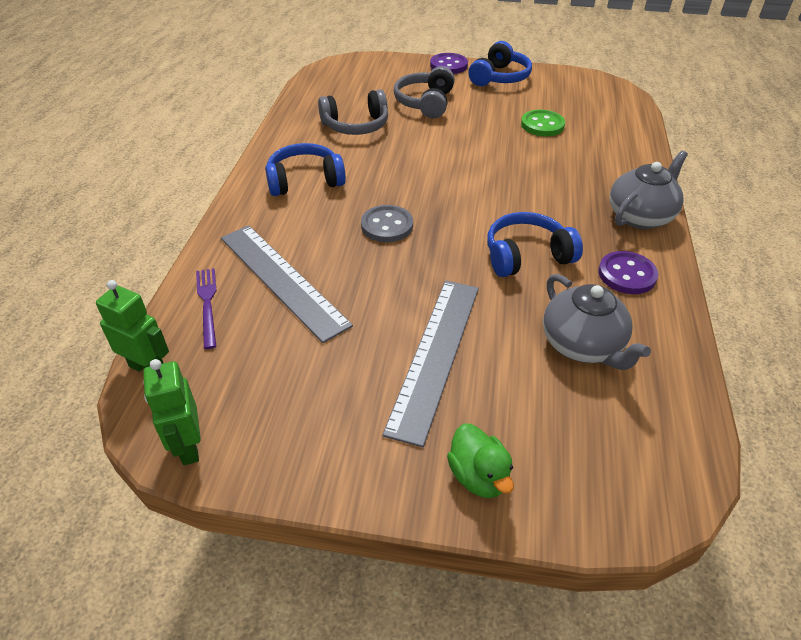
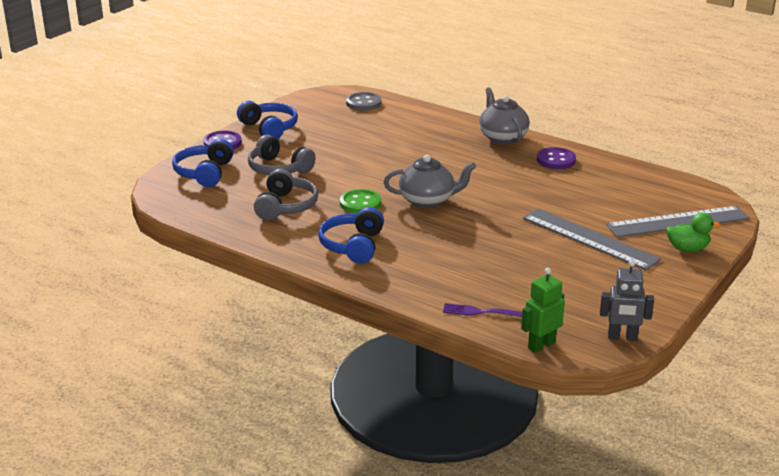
camera: 65 degrees left, 15 degrees down
green robot [143,359,201,465] -> grey robot [600,260,654,341]
grey ruler [221,225,353,343] -> grey ruler moved to [606,206,749,237]
grey button [361,205,413,242] -> grey button moved to [346,92,381,111]
blue headphones [487,212,583,277] -> blue headphones moved to [172,139,234,187]
green button [521,110,565,136] -> green button moved to [340,189,381,214]
grey teapot [543,274,651,370] -> grey teapot moved to [384,155,476,208]

